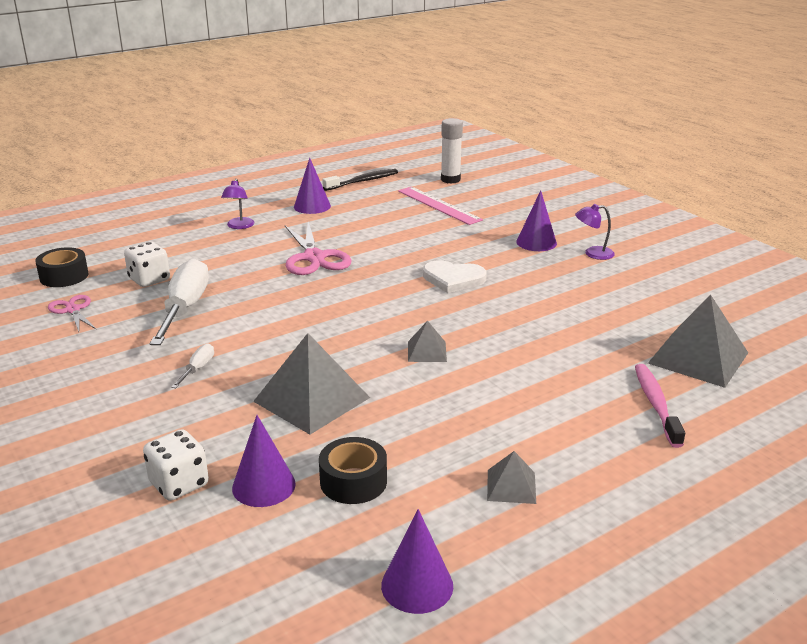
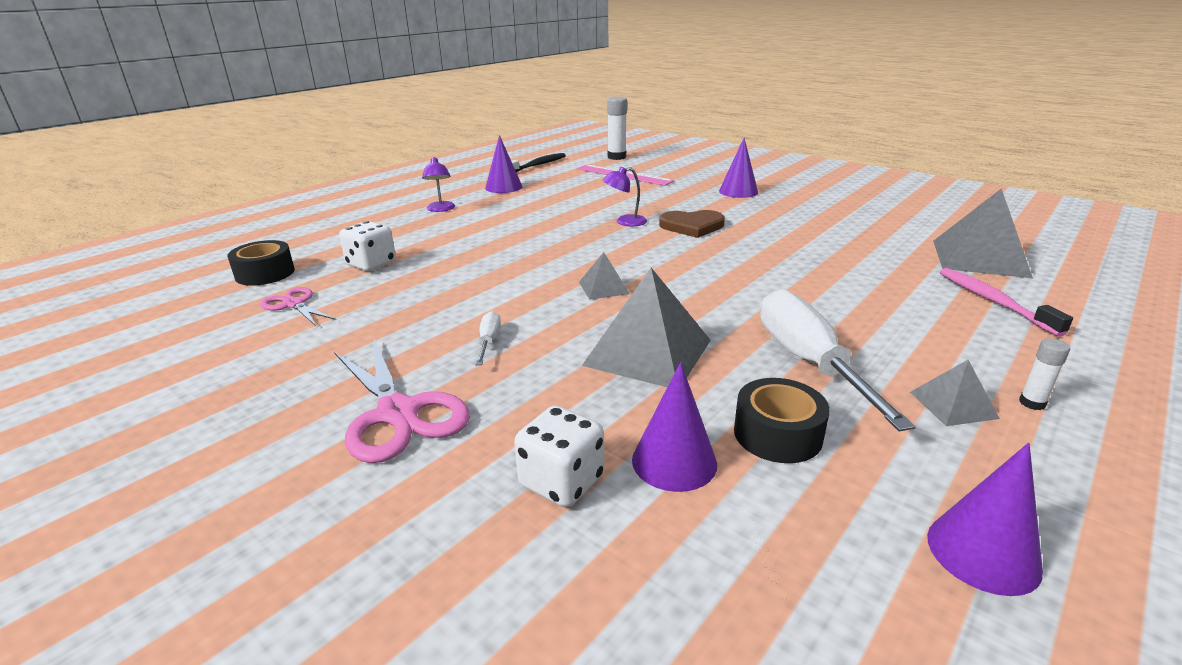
camera: 15 degrees left, 0 degrees up
white screwdriver [150,258,209,345] -> white screwdriver moved to [760,289,916,431]
pink scissors [285,222,352,275] -> pink scissors moved to [334,339,470,463]
grey pyramid [408,320,447,362] -> grey pyramid moved to [579,252,630,300]
white heart [423,260,487,293] -> brown heart [659,210,725,238]
purple lamp [575,204,615,260] -> purple lamp moved to [603,167,647,226]
none -> white glue stick [1019,338,1070,410]

